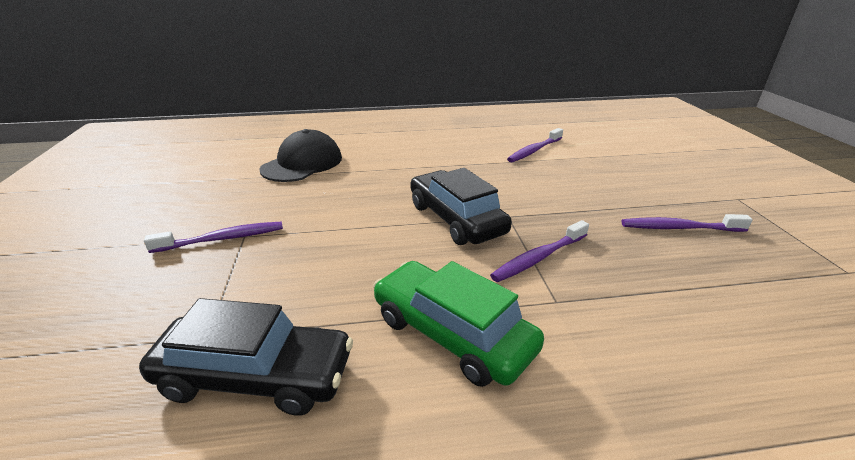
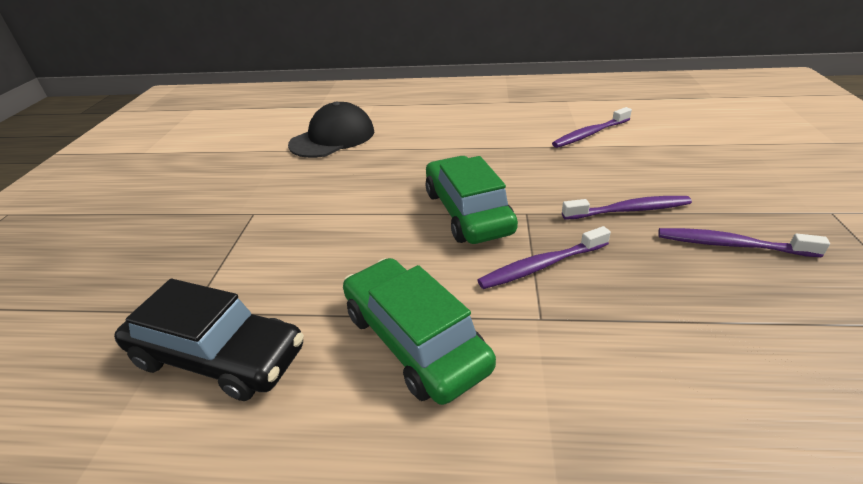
camera: 15 degrees right, 5 degrees up
purple toothbrush [144,221,283,253] -> purple toothbrush moved to [562,196,692,220]
black car [410,168,512,245] -> green car [426,156,518,244]

